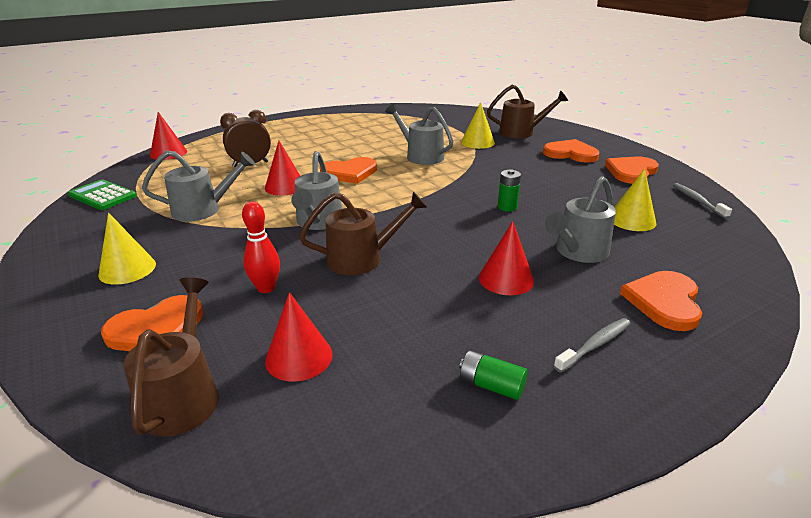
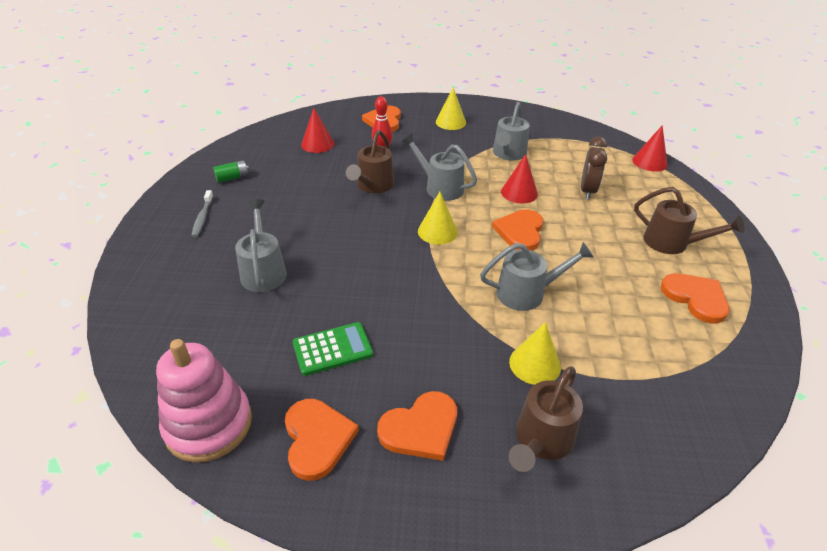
camera: 125 degrees right, 10 degrees up
green calculator [68,179,137,210] -> green calculator moved to [293,322,373,376]
brown watering can [123,277,219,437] -> brown watering can moved to [634,187,745,254]
red cone [479,221,534,295] -> none
green battery [498,169,521,211] -> none
yellow cone [614,169,657,231] -> yellow cone moved to [418,192,458,244]
orange heart [620,271,702,331] -> orange heart moved to [661,273,729,323]
grey toothbrush [673,183,732,219] -> pink stacking toy [156,339,252,463]

